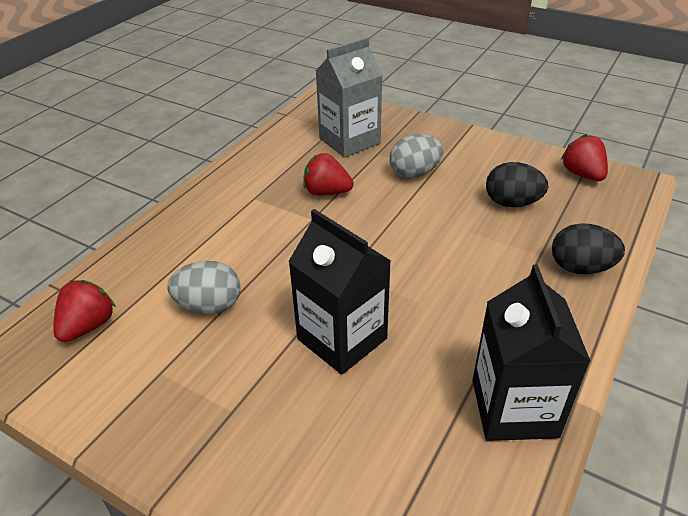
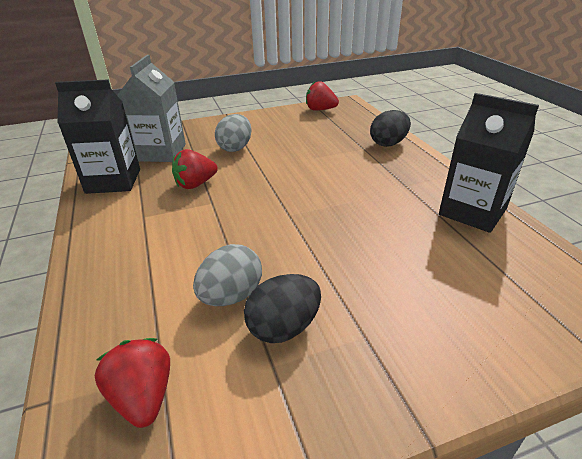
camera: 50 degrees left, 5 degrees down
black carton [288,209,391,375] -> black carton moved to [55,79,140,194]
black egg [486,162,549,207] -> black egg moved to [244,274,321,343]

